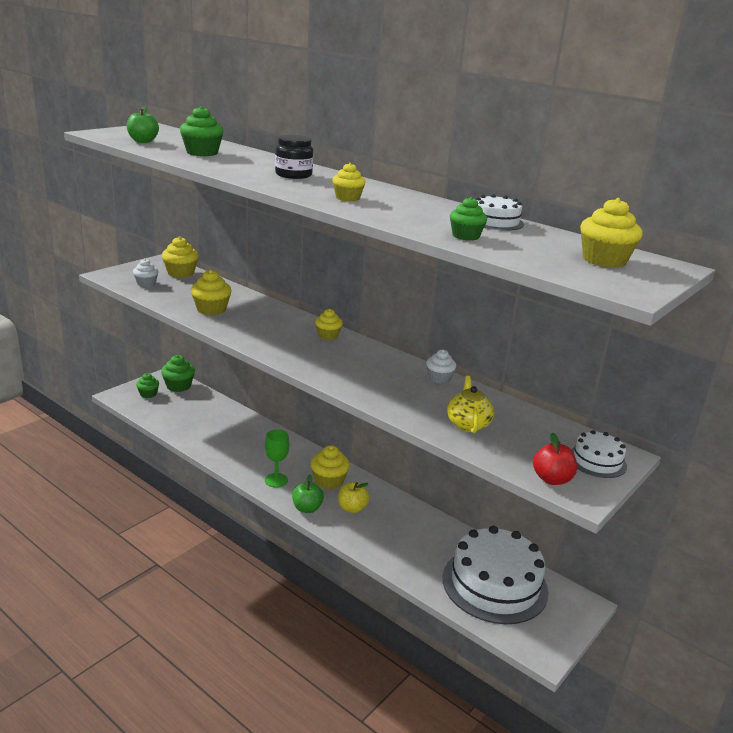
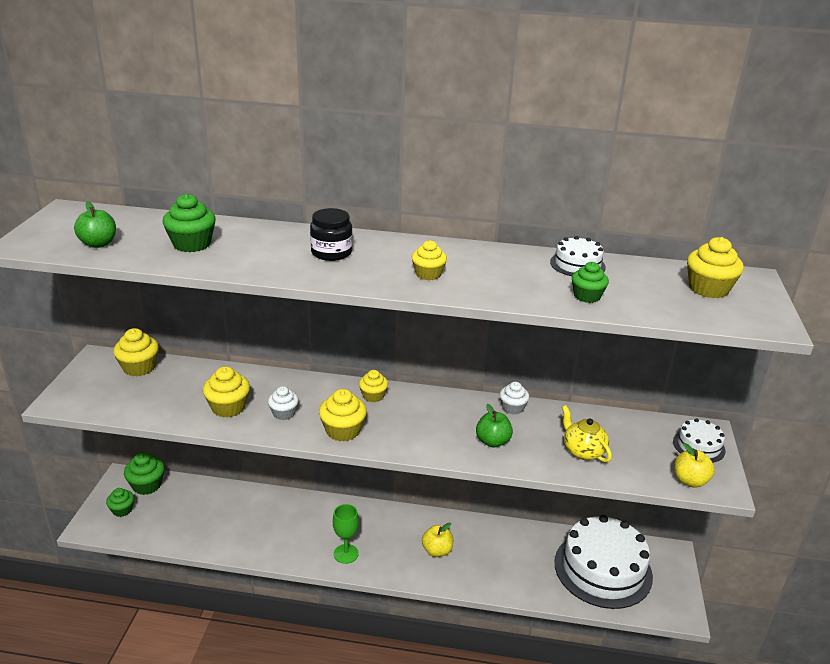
camera: 30 degrees left, 5 degrees up
white cupcake [133,259,159,287] -> white cupcake moved to [268,386,299,420]
green apple [292,474,324,513] -> green apple moved to [476,404,513,447]
yellow cupcake [311,445,350,489] -> yellow cupcake moved to [319,389,367,441]
red apple [533,433,577,485] -> yellow apple [674,443,715,488]

